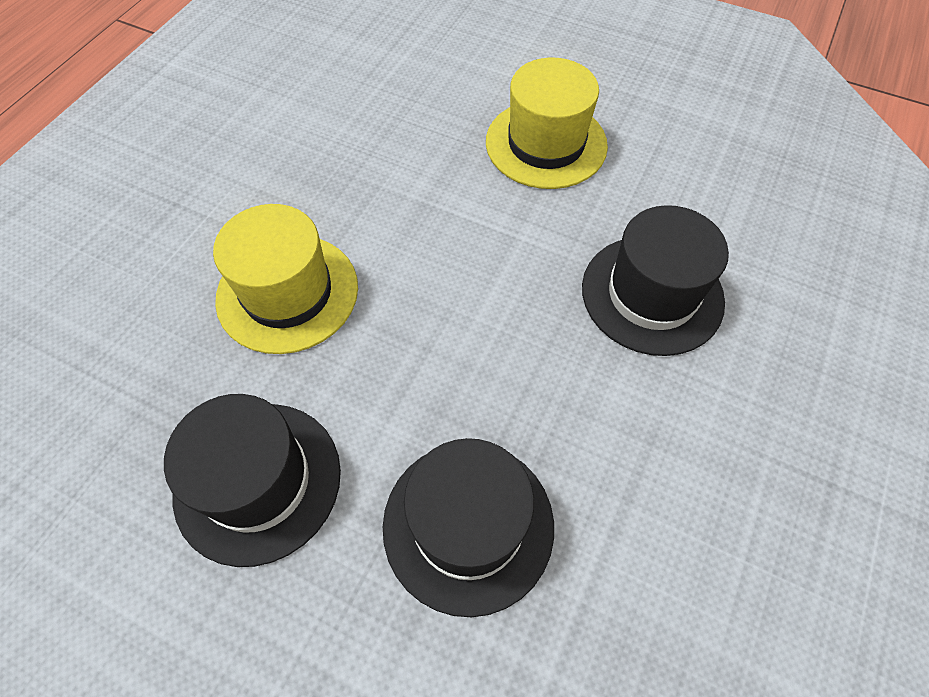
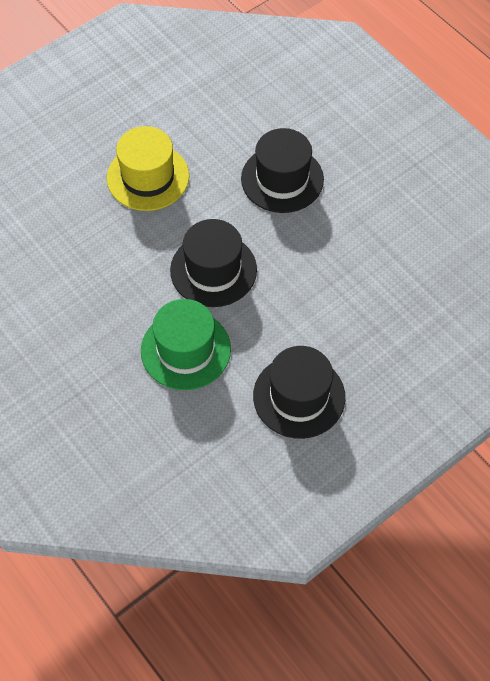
camera: 65 degrees left, 0 degrees up
yellow hat [213,204,358,354] -> green hat [141,299,231,390]
black hat [383,438,554,617] -> black hat moved to [170,219,257,307]

